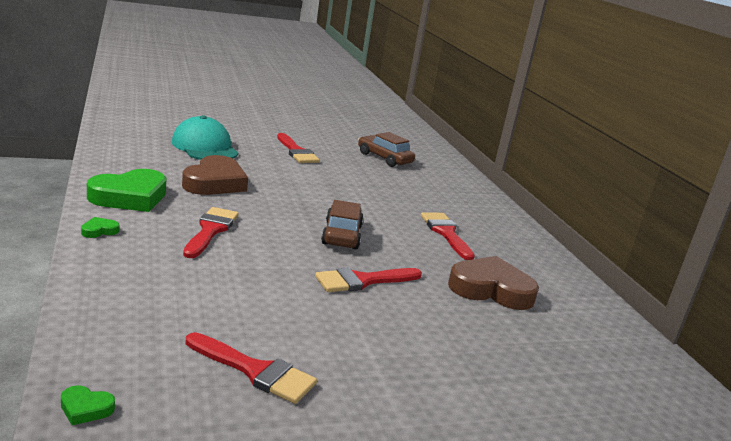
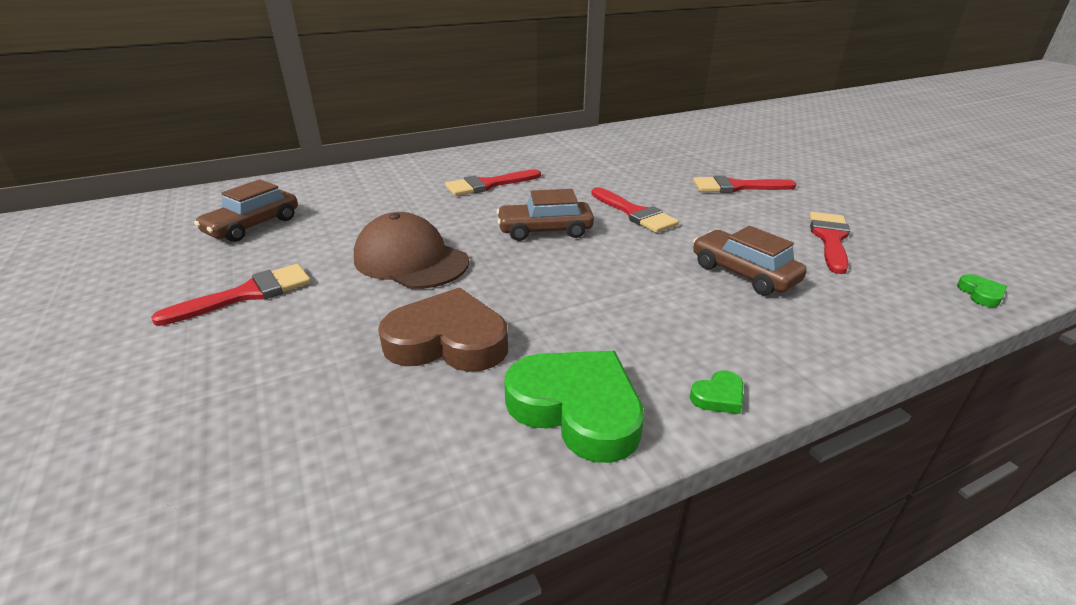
camera: 95 degrees left, 10 degrees up
green heart [81,217,119,238] -> green heart turned 75 degrees counterclockwise [690,370,743,414]
turquoise cap [171,115,238,160] -> none
red brush [183,207,239,258] -> red brush moved to [693,175,796,193]
brown heart [448,256,539,310] -> none
none -> brown cap [354,212,469,289]
none -> brown car [693,226,807,296]

